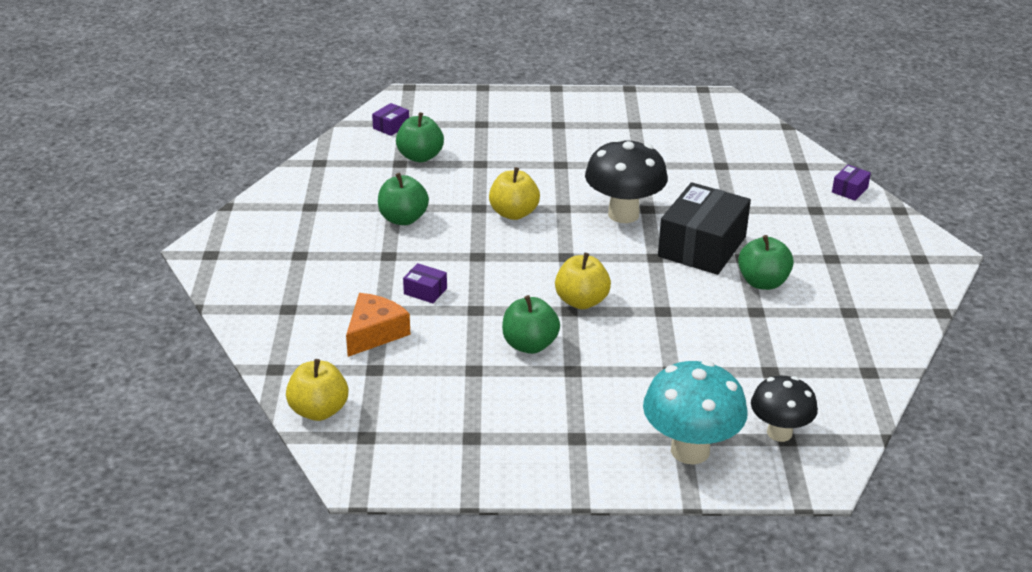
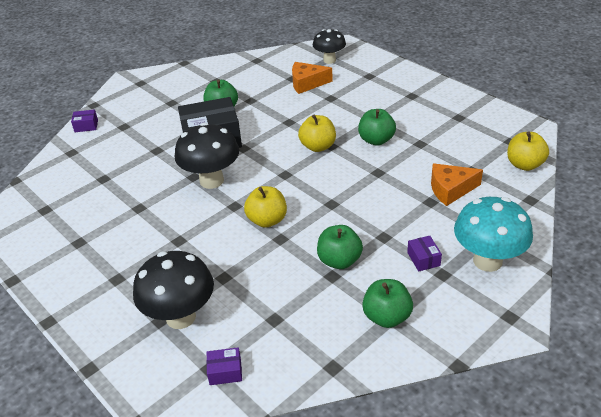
camera: 130 degrees left, 5 degrees up
green apple [396,112,444,162] -> green apple moved to [362,279,413,328]
purple box [403,263,447,303] -> purple box moved to [407,236,442,272]
turquoise mushroom [643,360,748,465] -> turquoise mushroom moved to [454,197,533,272]
none -> black mushroom [133,251,214,329]
none -> orange cheese [292,62,333,94]

